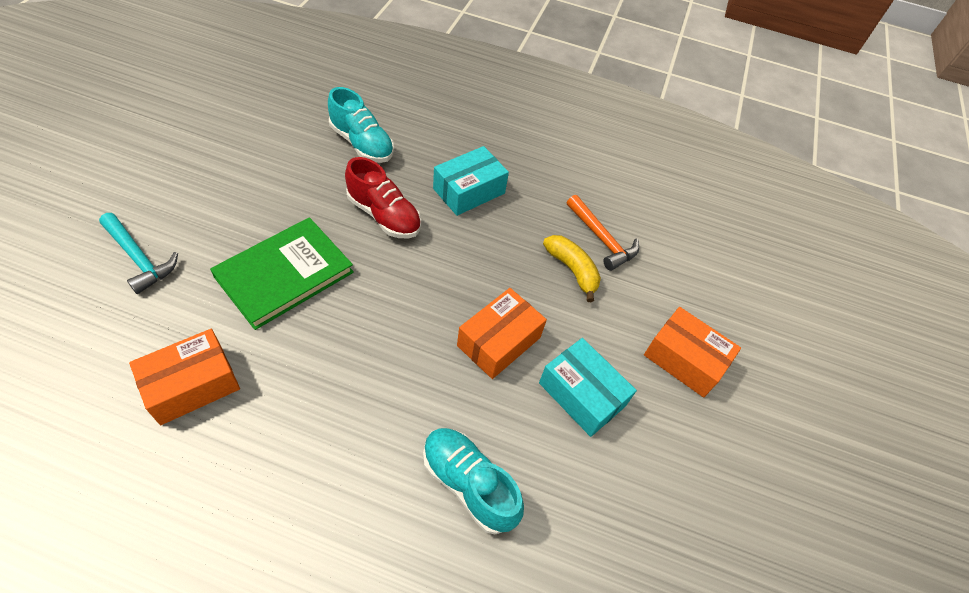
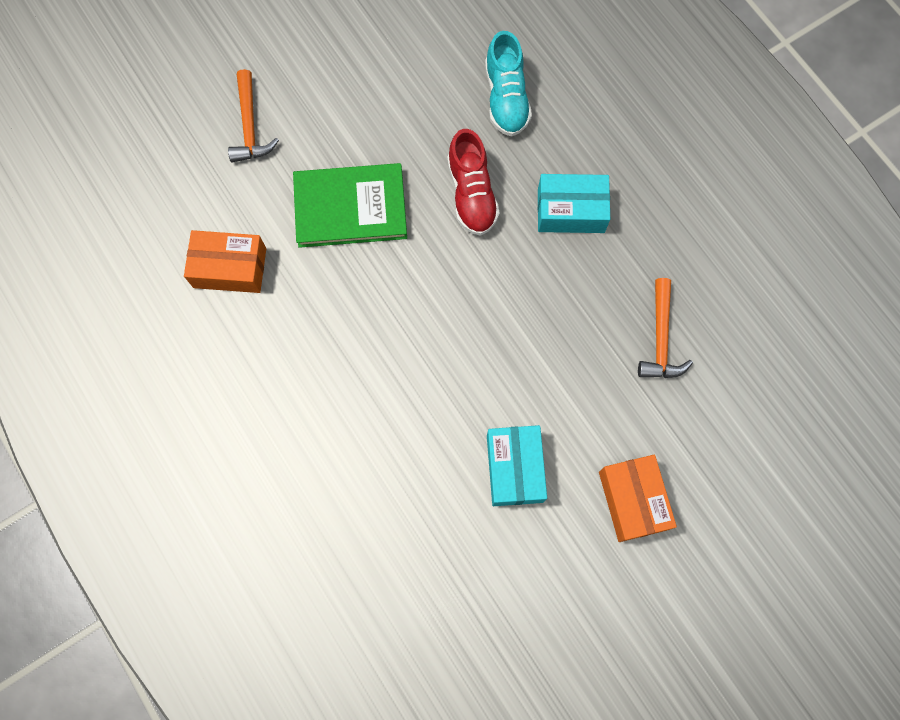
camera: 45 degrees right, 20 degrees up
turquoise hammer [99,213,178,294] -> orange hammer [228,69,279,163]
turquoise shoe [423,428,524,534] -> none
orange box [457,288,547,379] -> none
yellow banana [543,235,601,303] -> none

